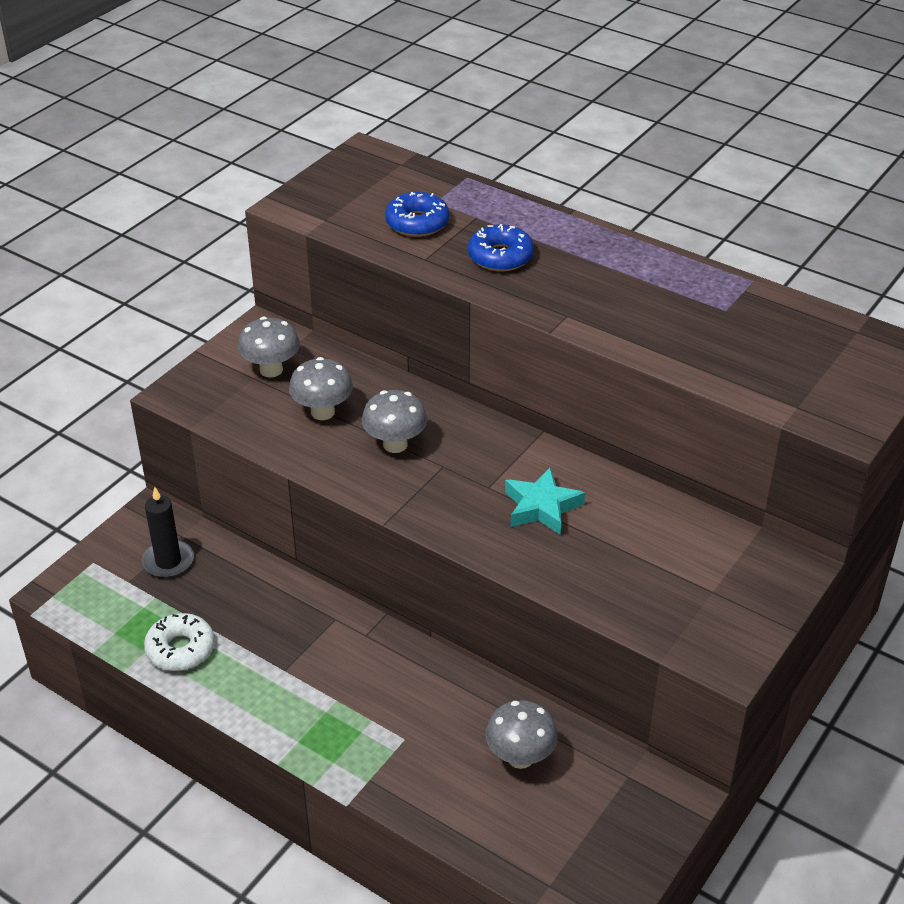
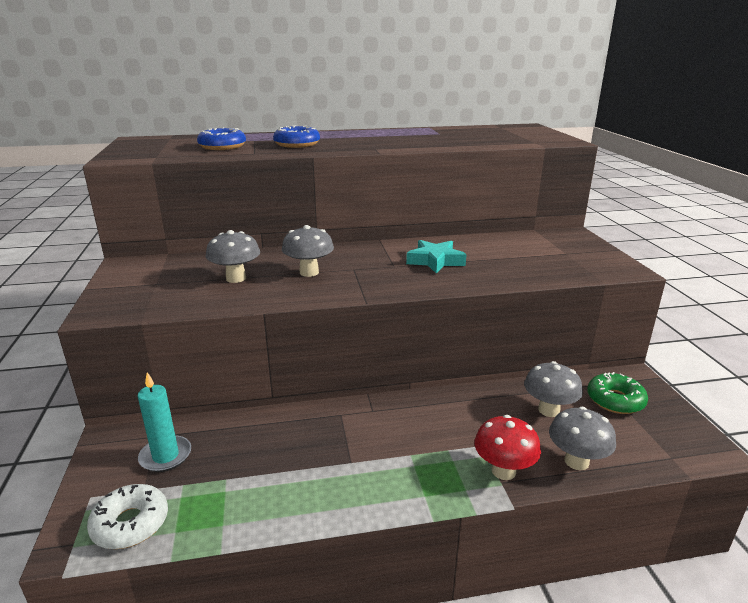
camera: 45 degrees left, 15 degrees down
black candle [142,487,194,578] -> turquoise candle [138,372,191,472]
white donut [144,613,215,671] -> white donut moved to [87,484,168,549]
grey mushroom [238,317,300,377] -> grey mushroom moved to [549,407,616,470]
none -> red mushroom [474,415,541,480]
none -> green donut [587,372,648,414]

